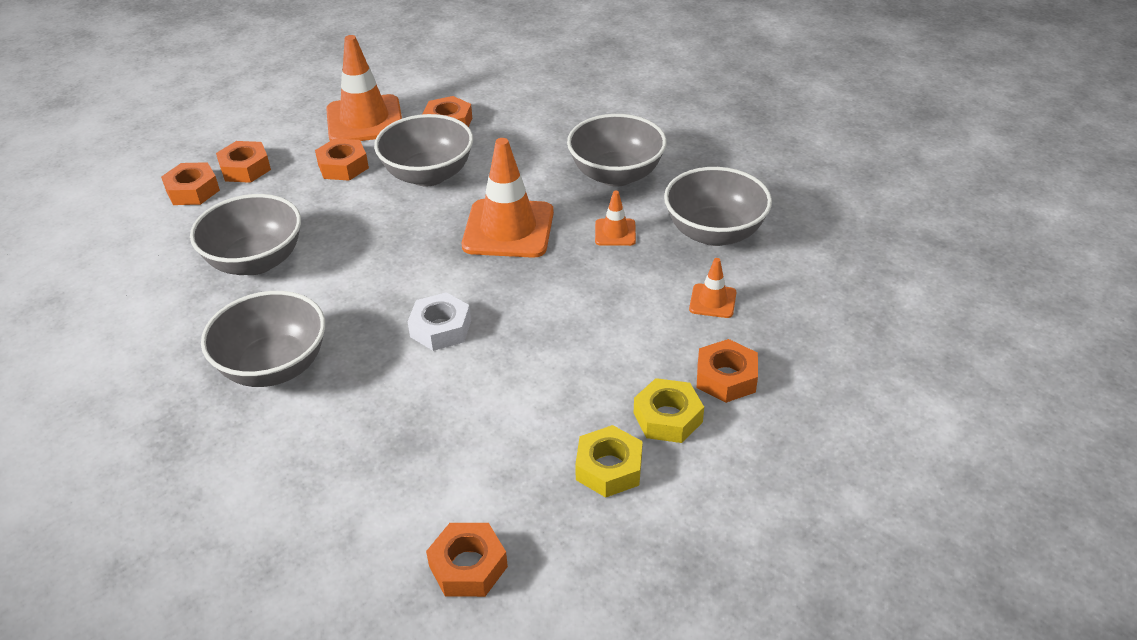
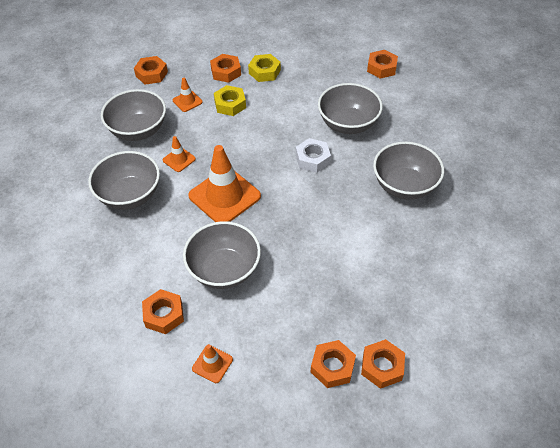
camera: 140 degrees left, 10 degrees up
grey bowl [190,194,301,275] -> grey bowl moved to [318,83,383,134]
orange nut [315,138,369,181] -> orange nut moved to [134,56,168,85]
orange traffic cone [326,35,402,141] -> orange traffic cone [192,344,233,383], size x0.48
yellow nut [575,425,643,498] -> yellow nut moved to [214,85,246,116]

